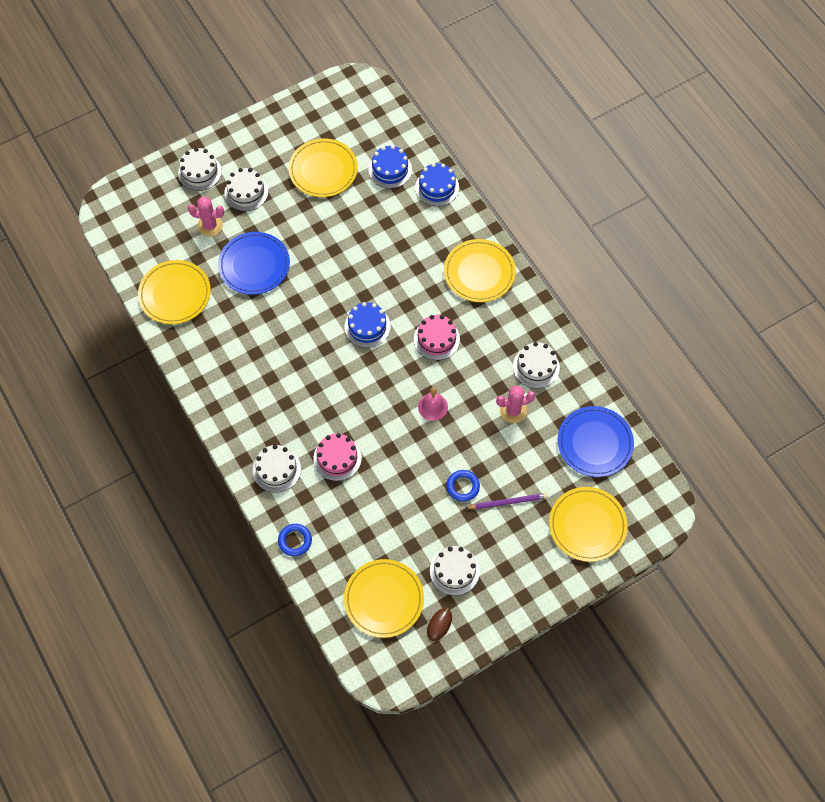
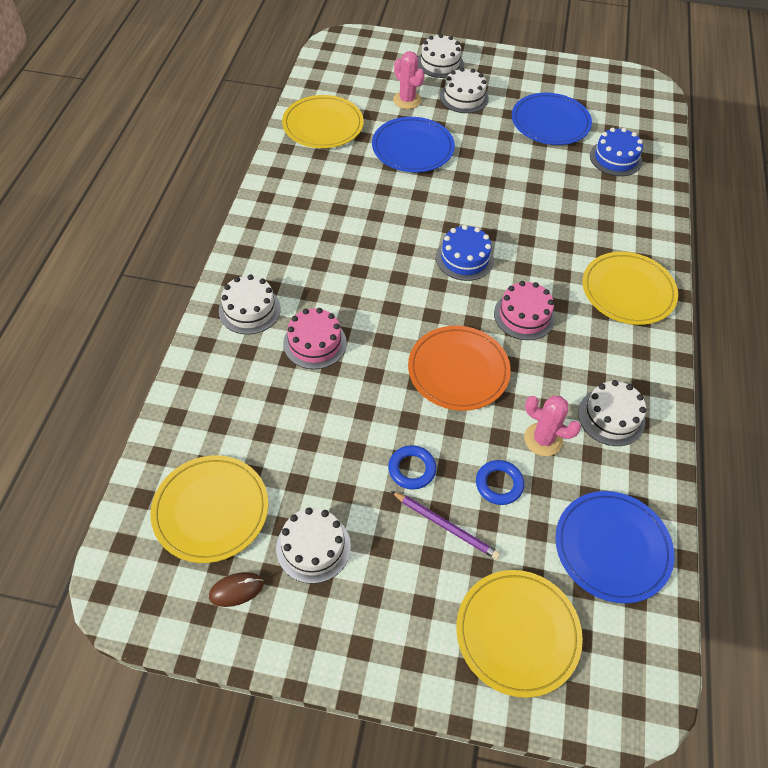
camera: 40 degrees right, 10 degrees down
blue ring [278,524,312,556] -> blue ring moved to [476,460,524,505]
yellow plate [289,138,358,197] -> blue plate [512,93,592,145]
blue cake [415,163,459,206] -> none
pink bell [418,387,448,421] -> orange plate [408,326,511,411]

